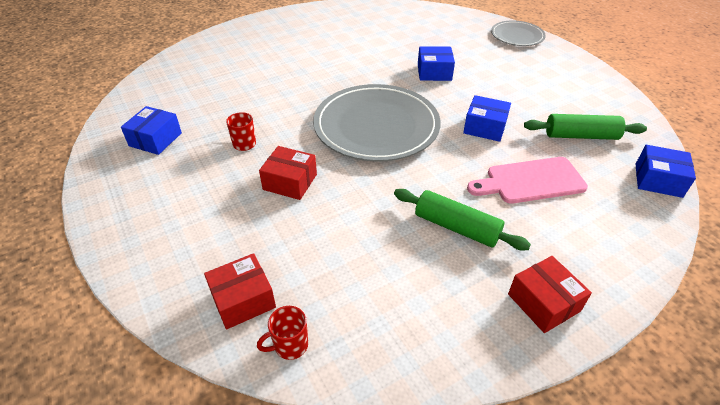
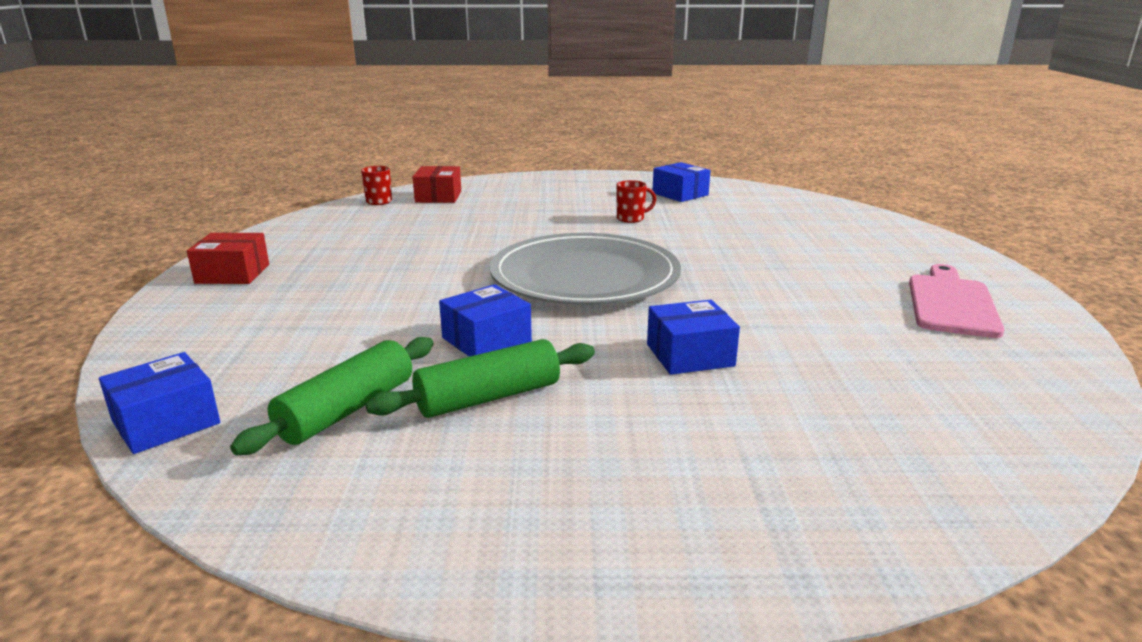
camera: 120 degrees right, 20 degrees down
red box [259,146,317,200] -> none
green rolling pin [394,189,531,250] -> green rolling pin moved to [366,339,595,418]
blue box [418,46,455,81] -> blue box turned 45 degrees clockwise [647,300,740,375]
pink cutting board [467,157,588,204] -> pink cutting board moved to [909,264,1004,338]
grey plate [491,20,546,46] -> none

